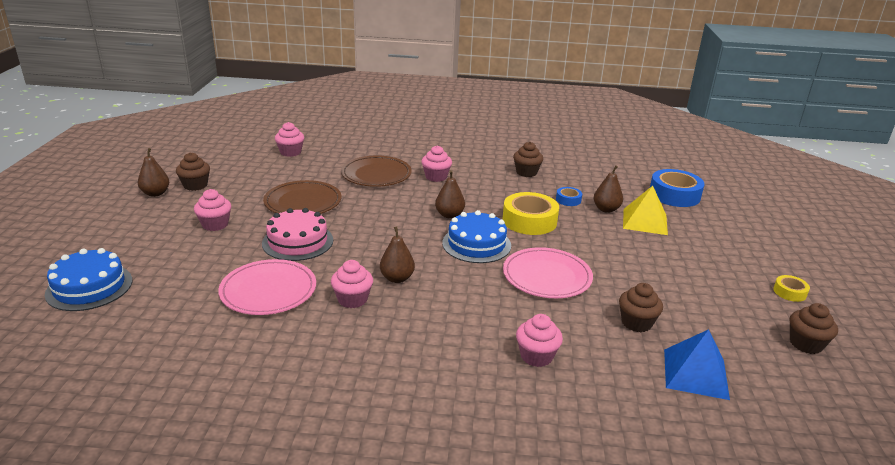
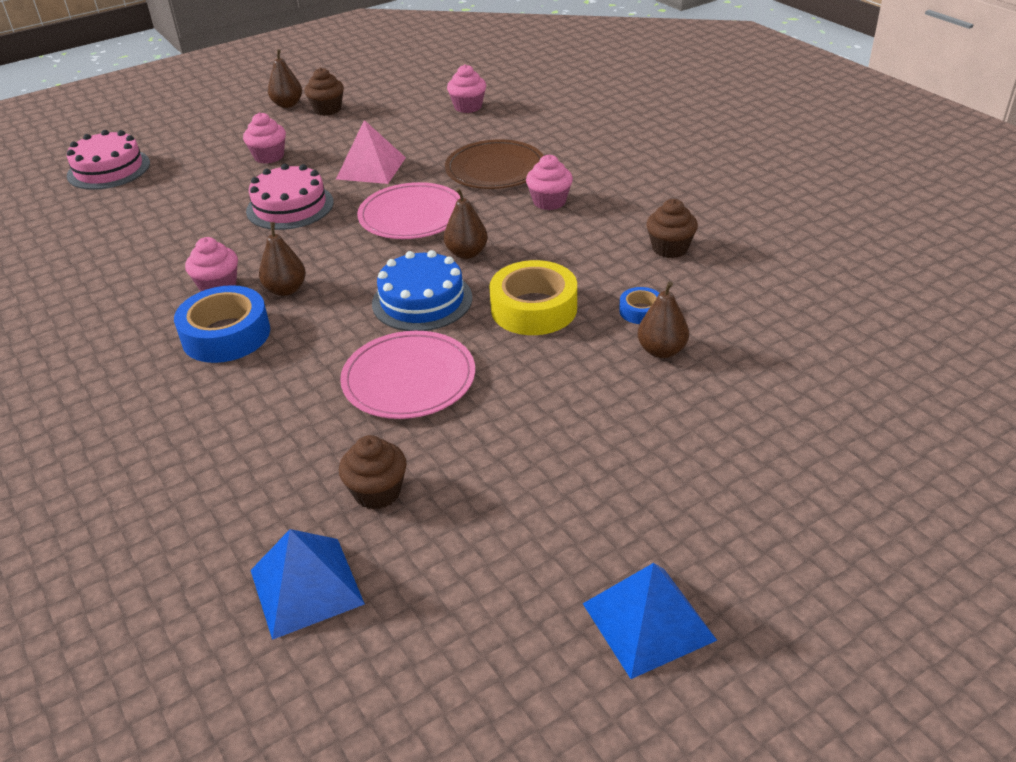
camera: 55 degrees right, 10 degrees up
blue cake [45,248,132,311] -> pink cake [67,130,150,190]
pink plate [218,259,316,315] -> pink plate moved to [357,182,460,239]
brown plate [263,180,341,214] -> pink pyramid [336,120,406,184]
pink cupcake [516,314,563,367] -> none
yellow pyramid [623,186,668,235] -> none
blue tape [650,169,705,207] -> blue tape moved to [174,285,270,363]
yellow tape [773,275,810,302] -> blue pyramid [583,563,717,679]
brown cupcake [790,303,838,354] -> none

